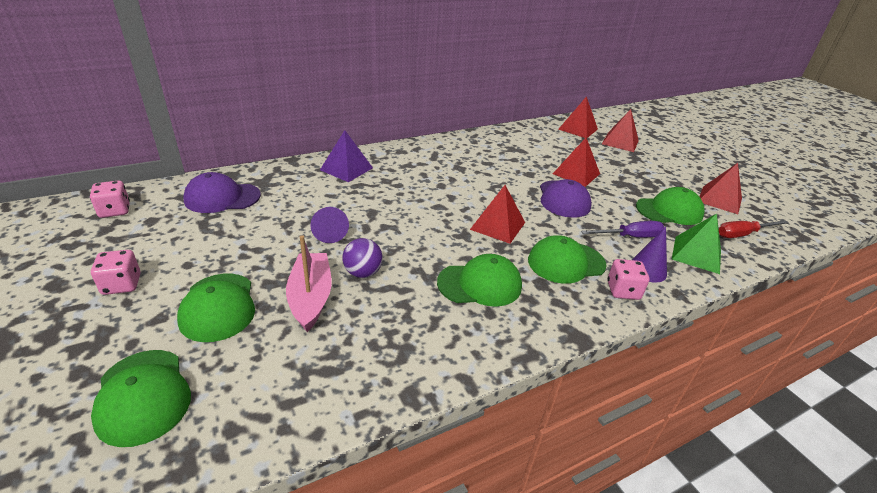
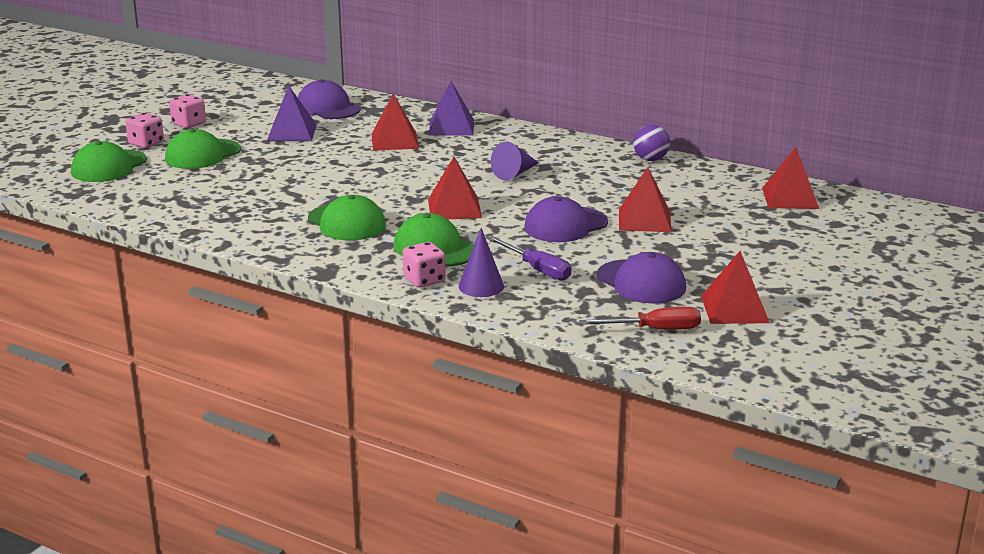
camera: 60 degrees right, 10 degrees down
pink dice [90,181,130,218] -> pink dice moved to [125,113,164,148]
pink boat [286,235,332,332] -> none
purple cone [310,207,349,243] -> purple cone moved to [491,142,539,180]
purple ball [342,238,383,278] -> purple ball moved to [633,124,670,161]
red pyramid [602,109,639,152] -> red pyramid moved to [372,93,419,151]
green cap [636,187,705,225] -> purple cap [597,252,686,303]
green pyramid [672,214,721,274] -> none
red screwdriver [719,220,789,238] -> red screwdriver turned 135 degrees clockwise [579,307,701,330]
none -> purple pyramid [267,86,317,141]

